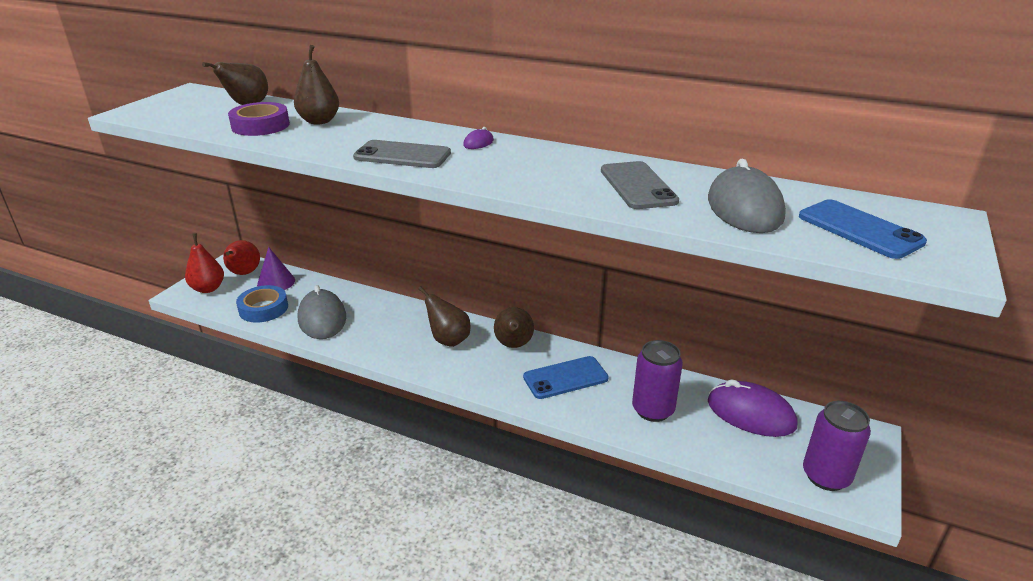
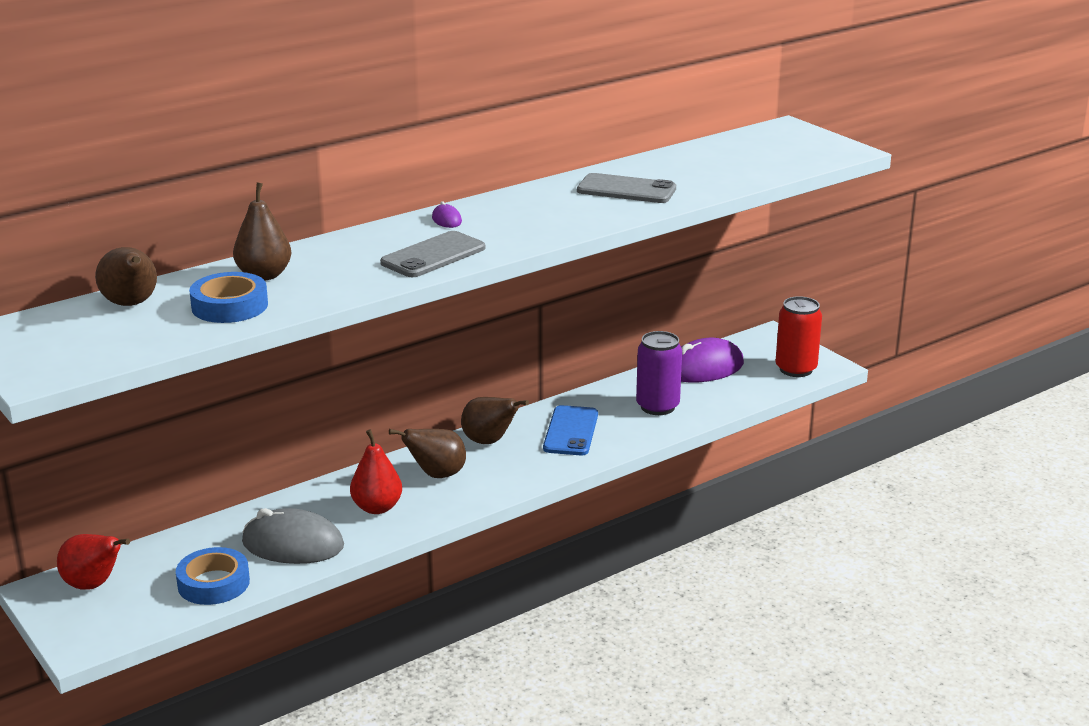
camera: 60 degrees left, 5 degrees down
red pear [185,233,224,293] -> red pear moved to [350,429,402,514]
purple tape [228,102,290,136] -> blue tape [189,272,268,323]
purple cone [257,247,295,290] -> none
grey mouse [708,159,786,233] -> none
blue phone [799,199,927,259] -> none
purple can [803,401,871,491] -> red can [776,296,822,377]

